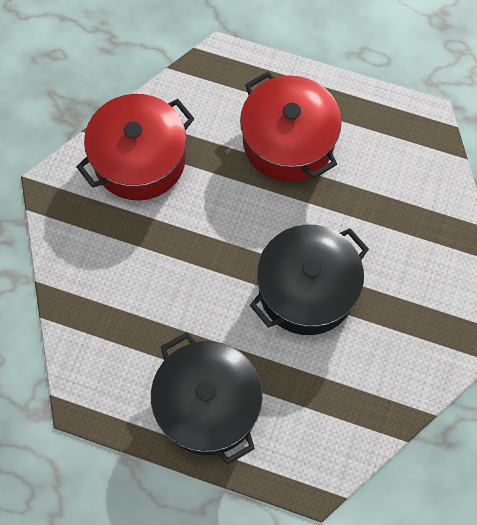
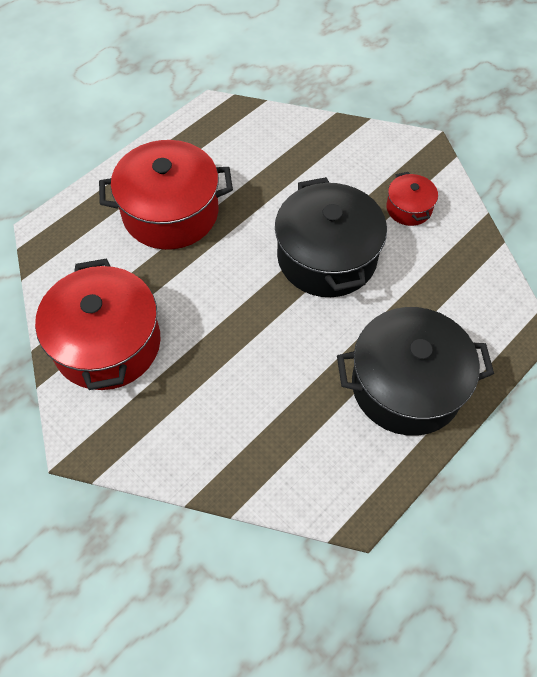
camera: 65 degrees left, 10 degrees down
none -> red pot [386,172,438,226]

